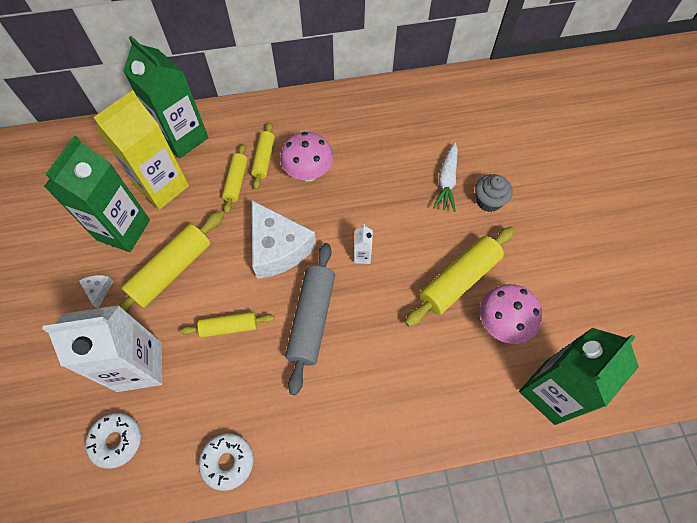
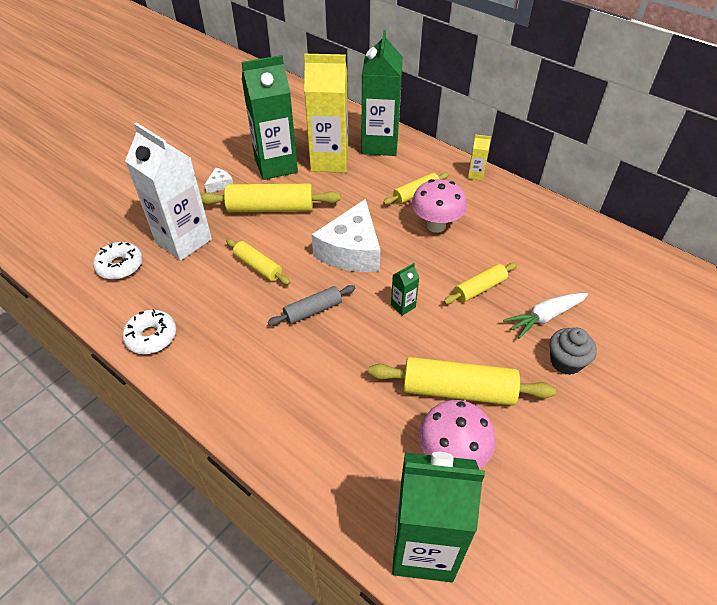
camera: 50 degrees right, 15 degrees down
yellow rolling pin [222,144,248,214] -> yellow rolling pin moved to [444,263,517,304]
grey rolling pin [285,243,335,395] -> grey rolling pin [268,285,356,326], size x0.58
white carton [354,224,373,264] -> green carton [391,263,419,316]
none -> yellow carton [468,134,491,181]

